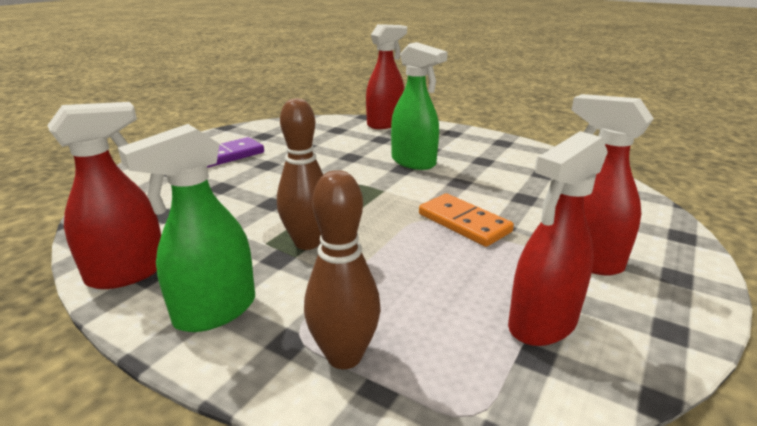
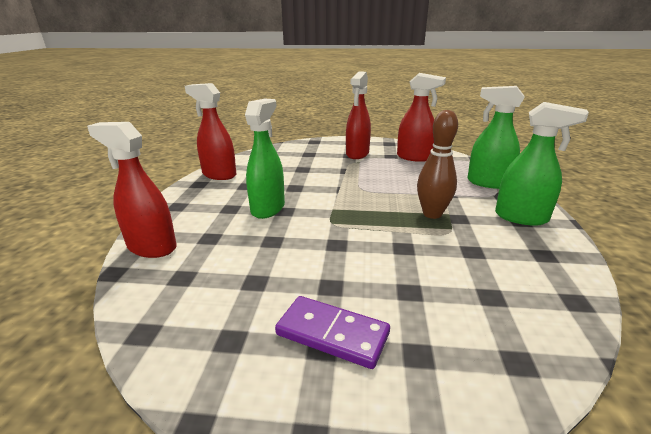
camera: 115 degrees left, 0 degrees up
red spray bottle [47,102,161,289] -> red spray bottle moved to [185,83,236,180]
brown bowling pin [304,170,381,369] -> green spray bottle [467,86,525,189]
orange domino [419,194,514,247] -> none

